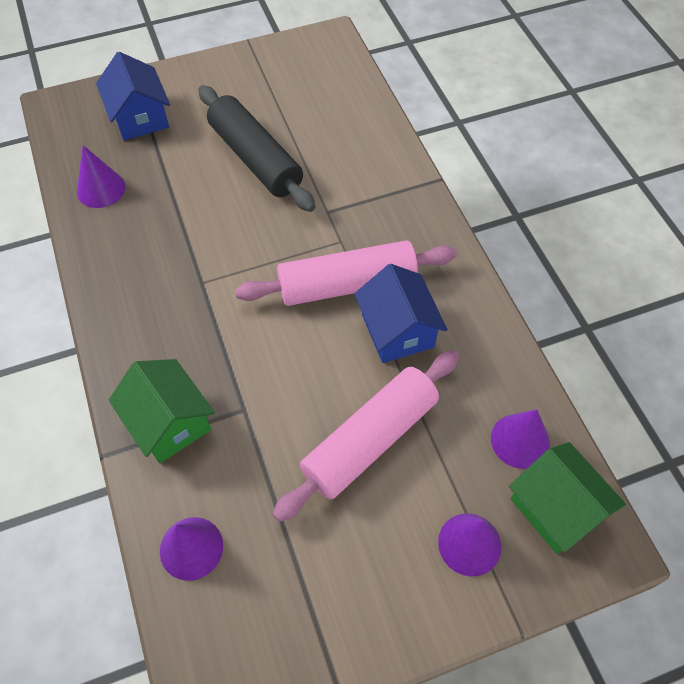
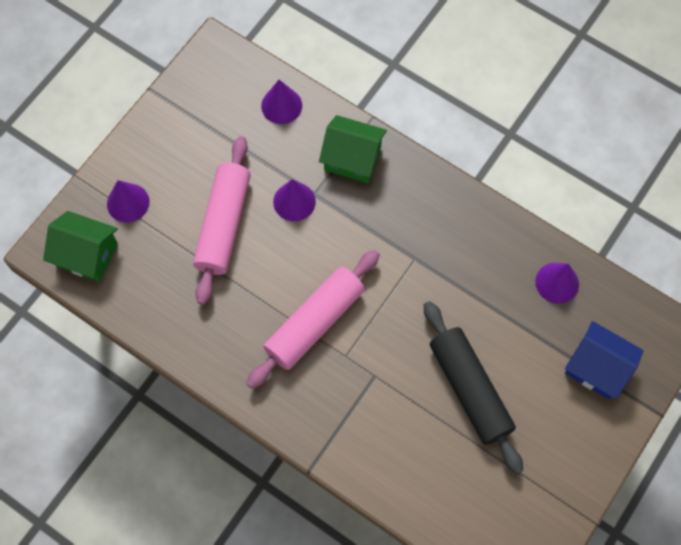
camera: 145 degrees right, 10 degrees up
black rolling pin [198,85,315,212] -> black rolling pin turned 45 degrees clockwise [424,301,523,474]
blue house [354,264,447,363] -> none
purple cone [491,409,550,469] -> purple cone moved to [273,179,316,221]

